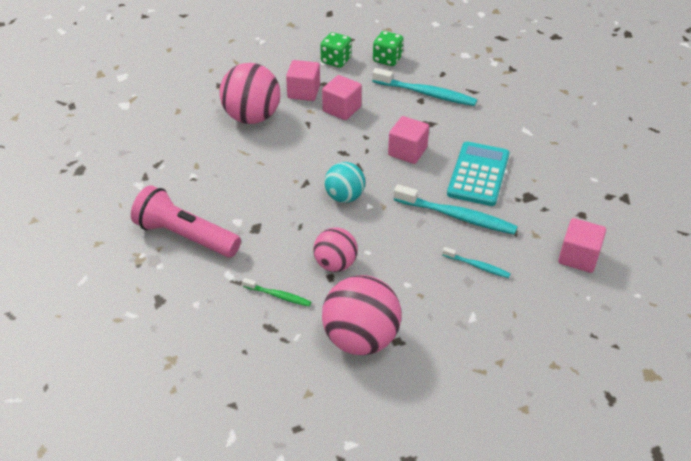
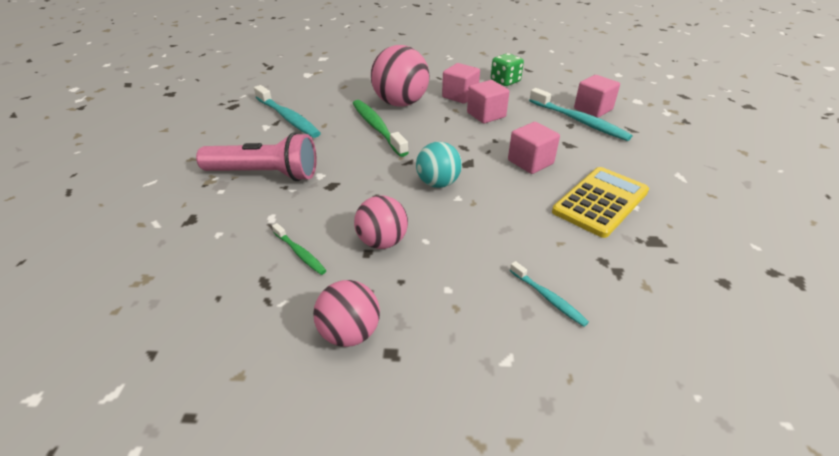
camera: 25 degrees right, 5 degrees down
pink flashlight [131,185,241,257] -> pink flashlight turned 135 degrees clockwise [196,132,317,181]
pink ball [322,275,402,355] -> pink ball [313,280,380,347], size x0.61
green dice [373,31,404,66] -> none
turquoise toothbrush [394,184,518,235] -> turquoise toothbrush moved to [254,85,321,138]
turquoise calculator [447,142,509,206] -> yellow calculator [552,167,649,238]
pink cube [558,218,606,273] -> pink cube moved to [574,75,620,118]
none -> green toothbrush [352,100,409,157]

